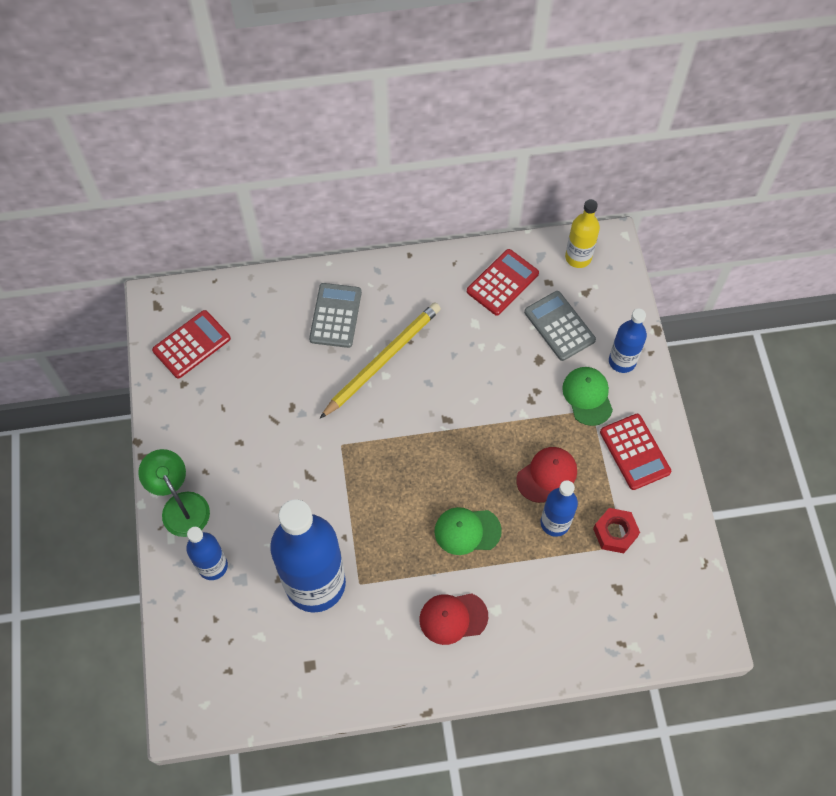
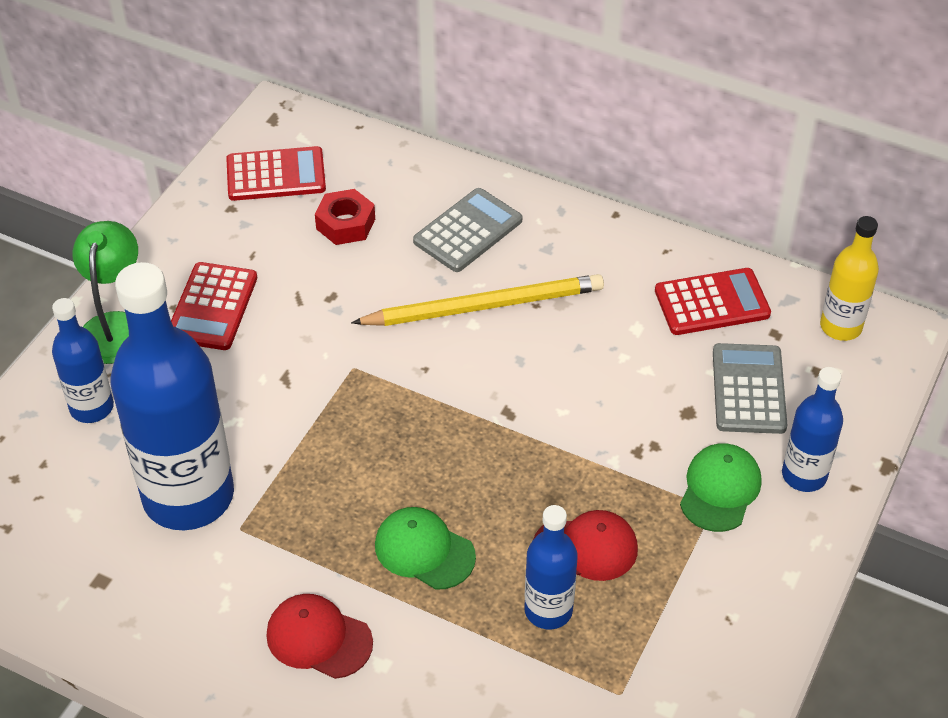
camera: 35 degrees right, 15 degrees down
red nut [593,508,640,553] -> red nut moved to [315,189,375,245]
red calculator [600,414,671,490] -> red calculator moved to [171,262,257,350]

